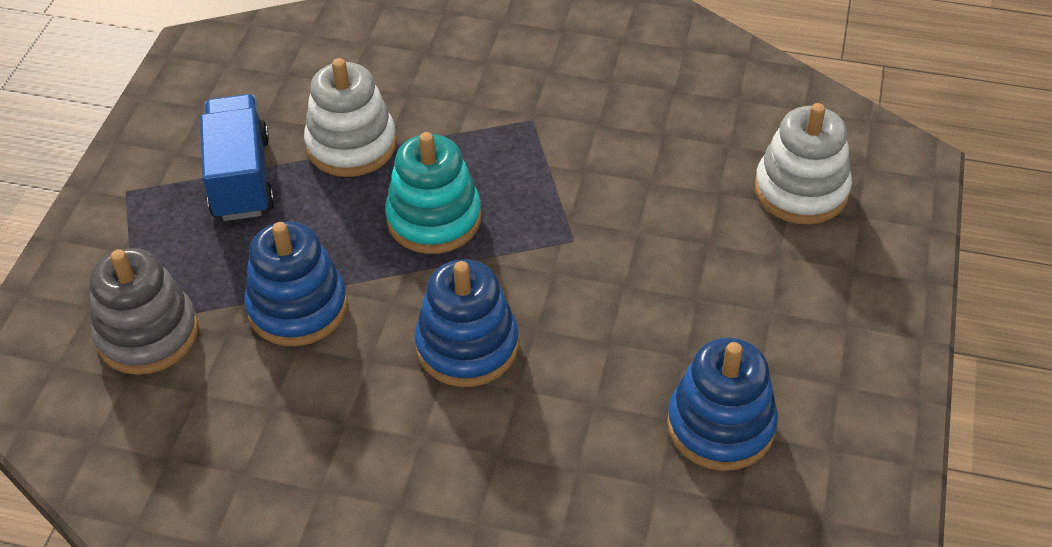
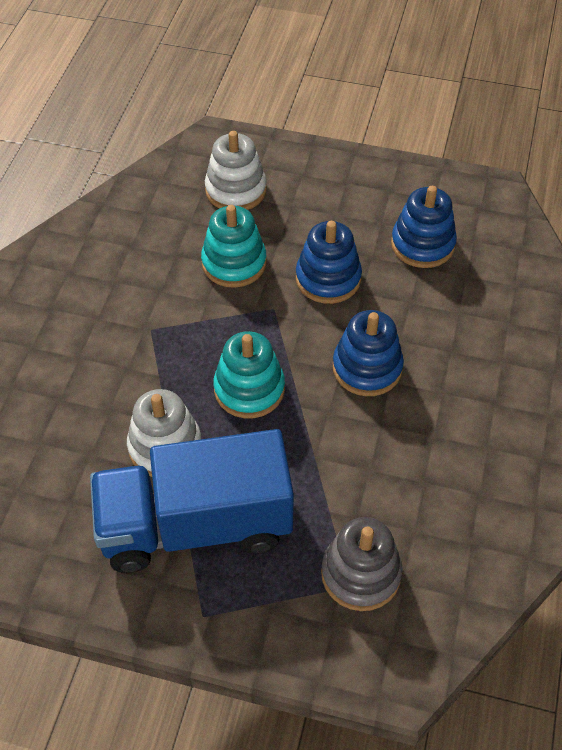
camera: 90 degrees left, 5 degrees up
blue truck [200,94,274,221] -> blue truck [90,429,294,573], size x1.69
blue stacking toy [244,221,348,346] -> blue stacking toy moved to [296,221,362,304]
none -> turquoise stacking toy [201,205,267,288]

